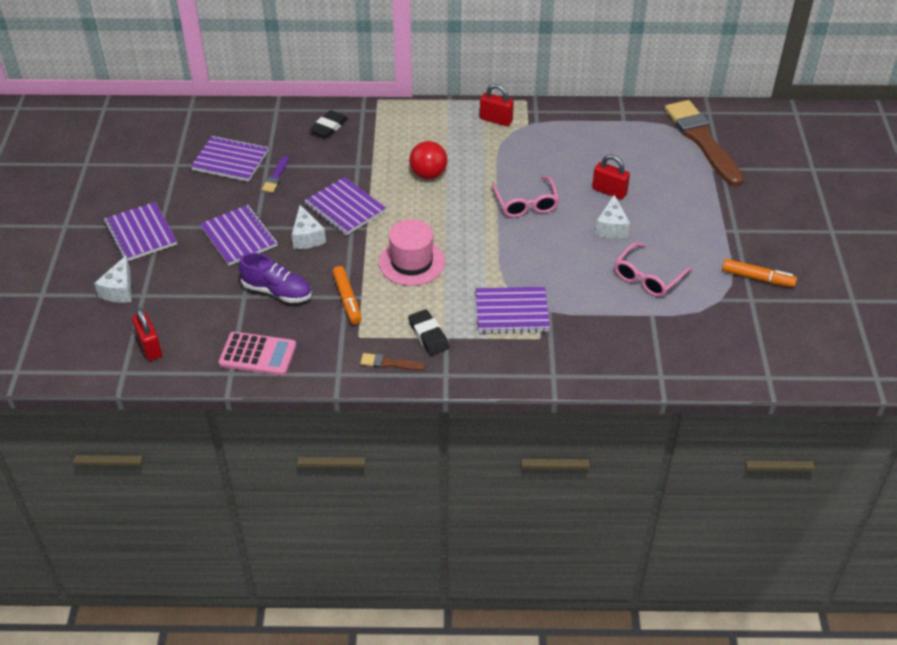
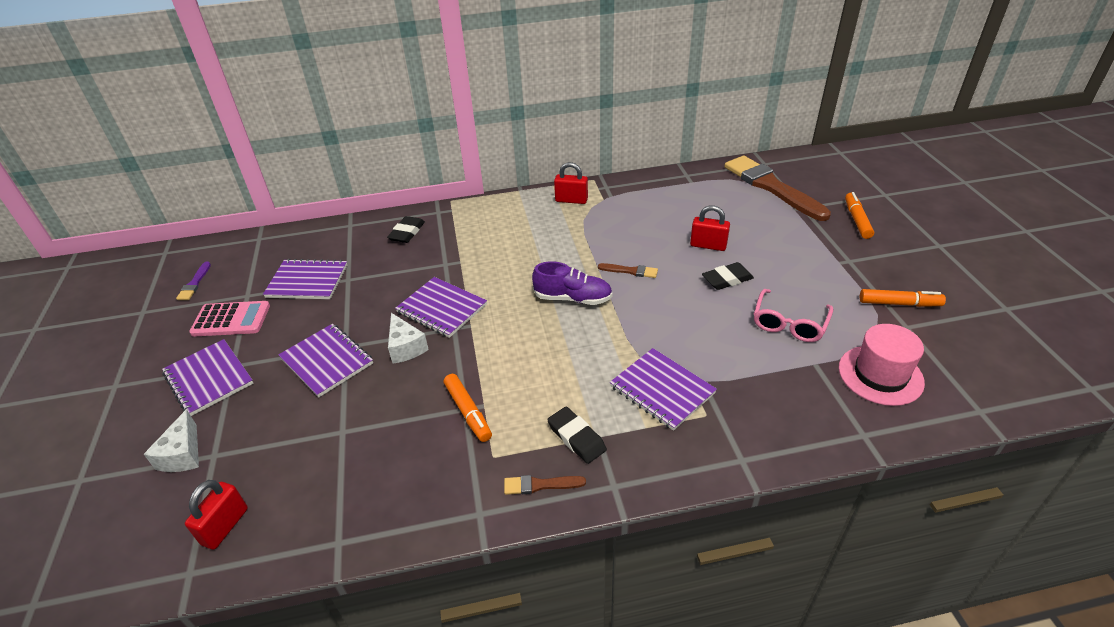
camera: 10 degrees left, 5 degrees down
red padlock [132,308,162,361] -> red padlock turned 60 degrees clockwise [185,480,248,550]
pink calculator [219,332,296,376] -> pink calculator moved to [189,301,270,337]
purple shoe [238,253,312,303] -> purple shoe moved to [532,262,613,305]
purple brush [262,156,289,193] -> purple brush moved to [176,262,211,300]
pink hat [379,219,445,286] -> pink hat moved to [839,324,925,406]
red ball [409,141,447,179] -> none
purple notebook [476,287,550,334] -> purple notebook turned 60 degrees clockwise [610,348,717,431]
pink glasses [492,176,560,217] -> brown brush [598,263,658,278]
white cheese [595,195,630,239] -> black eraser [702,262,754,290]
none -> orange marker [845,192,874,239]

